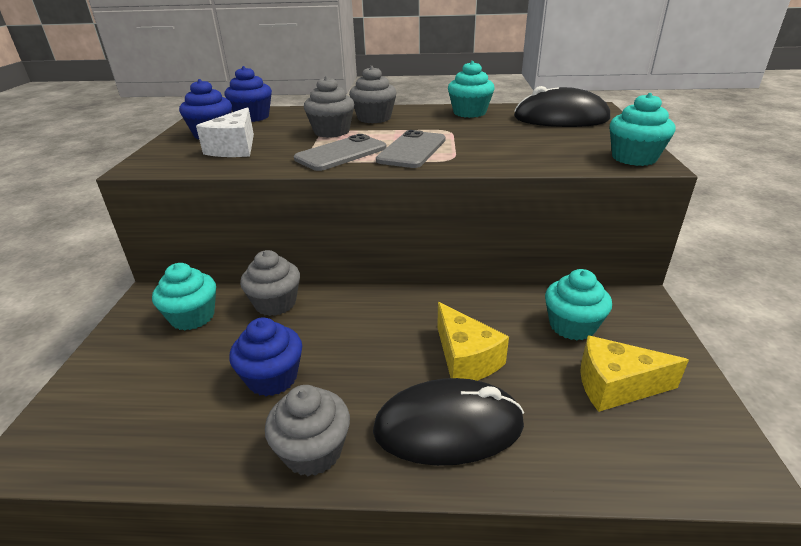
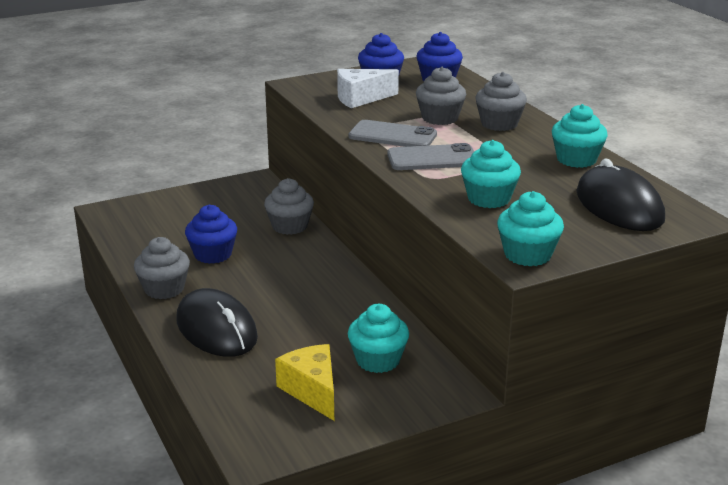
camera: 60 degrees right, 5 degrees down
turquoise cupcake [152,263,216,331] -> turquoise cupcake moved to [461,140,521,208]
yellow cheese [437,302,509,381] -> none

